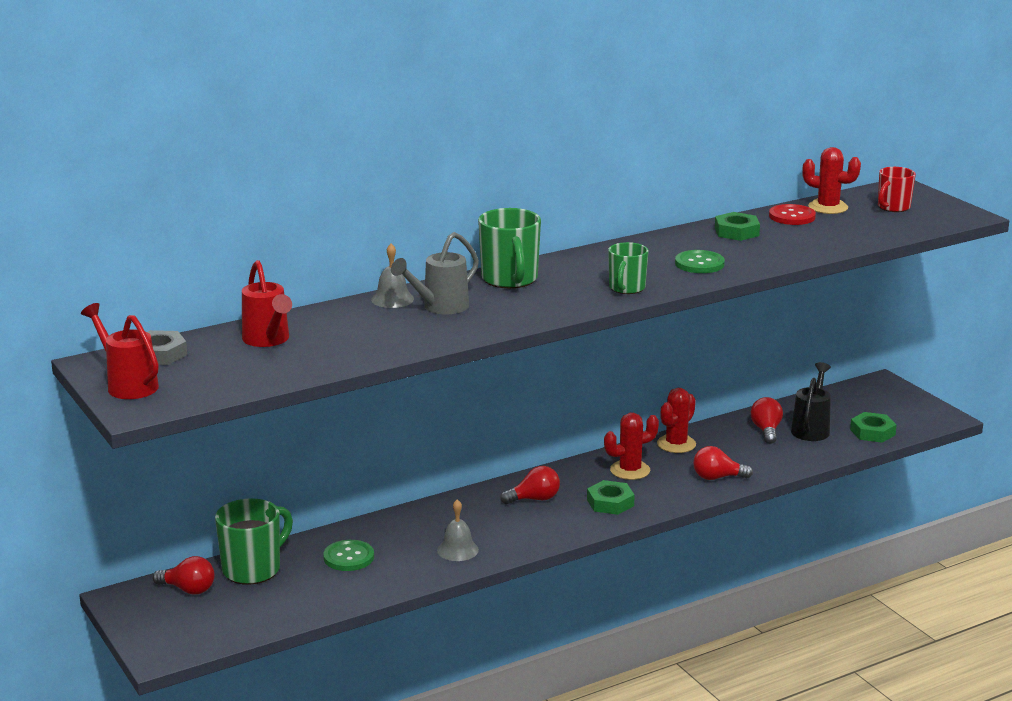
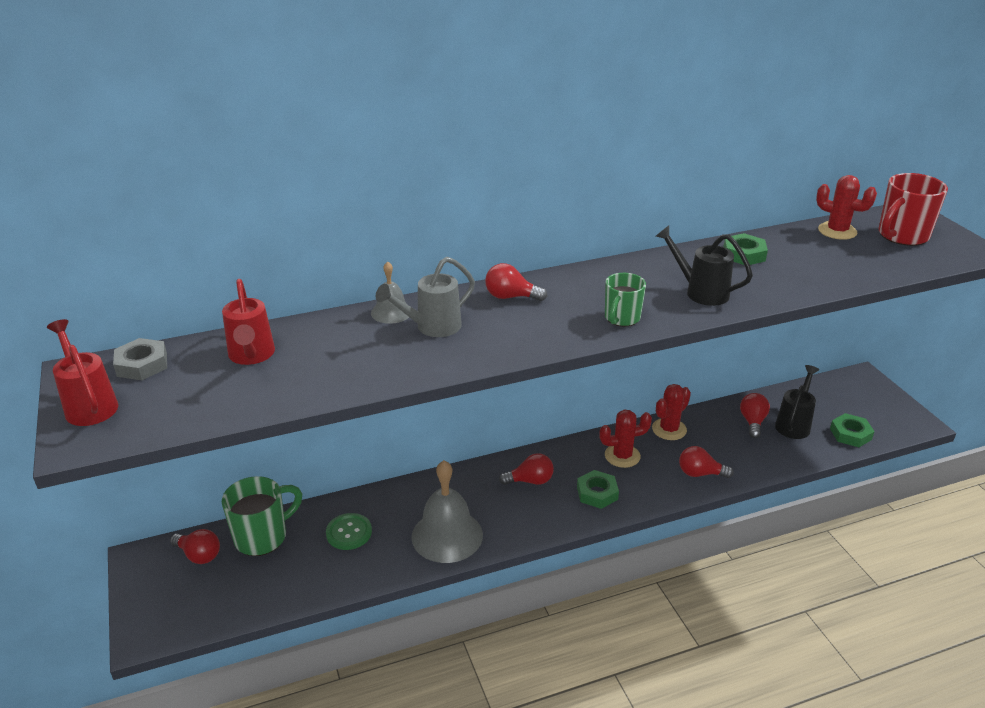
camera: 10 degrees right, 10 degrees up
grey bell [437,499,479,561] -> grey bell [411,460,483,563], size x1.89
green mug [478,208,541,288] -> red light bulb [485,263,547,301]
green button [675,250,725,273] -> black watering can [656,225,753,306]
red button [769,204,816,225] -> none
red mug [878,167,916,212] -> red mug [879,173,948,246], size x1.58

